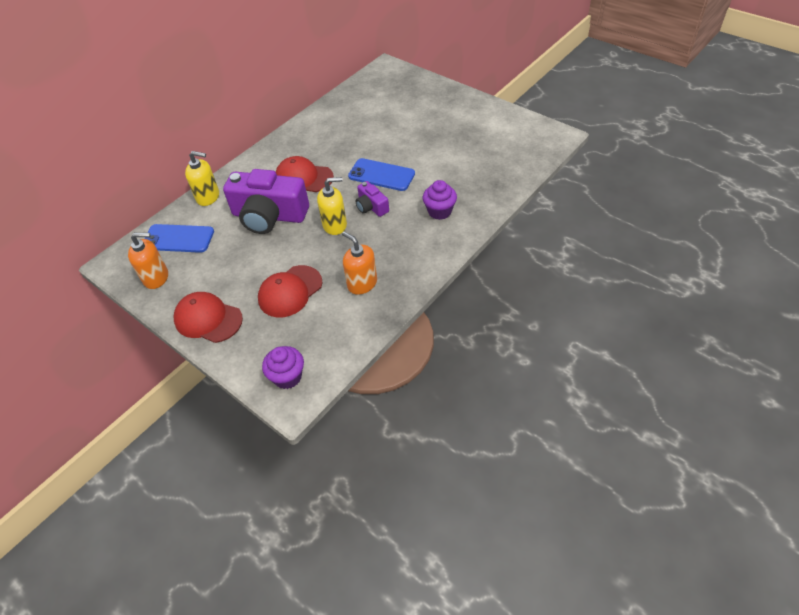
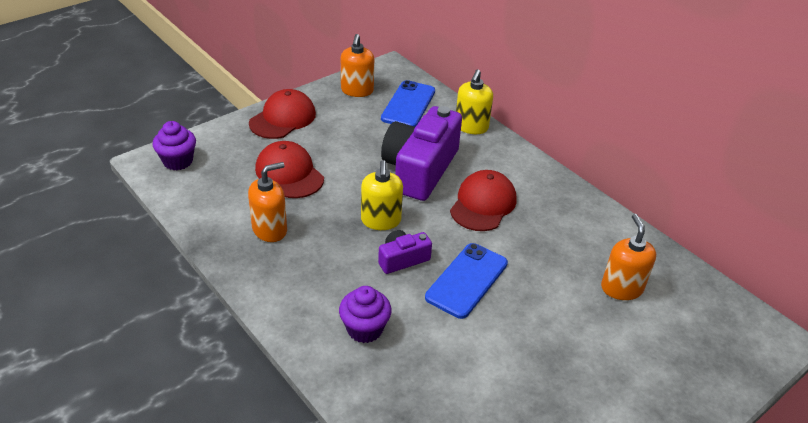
camera: 95 degrees right, 10 degrees down
none -> orange soap dispenser [601,214,656,300]

